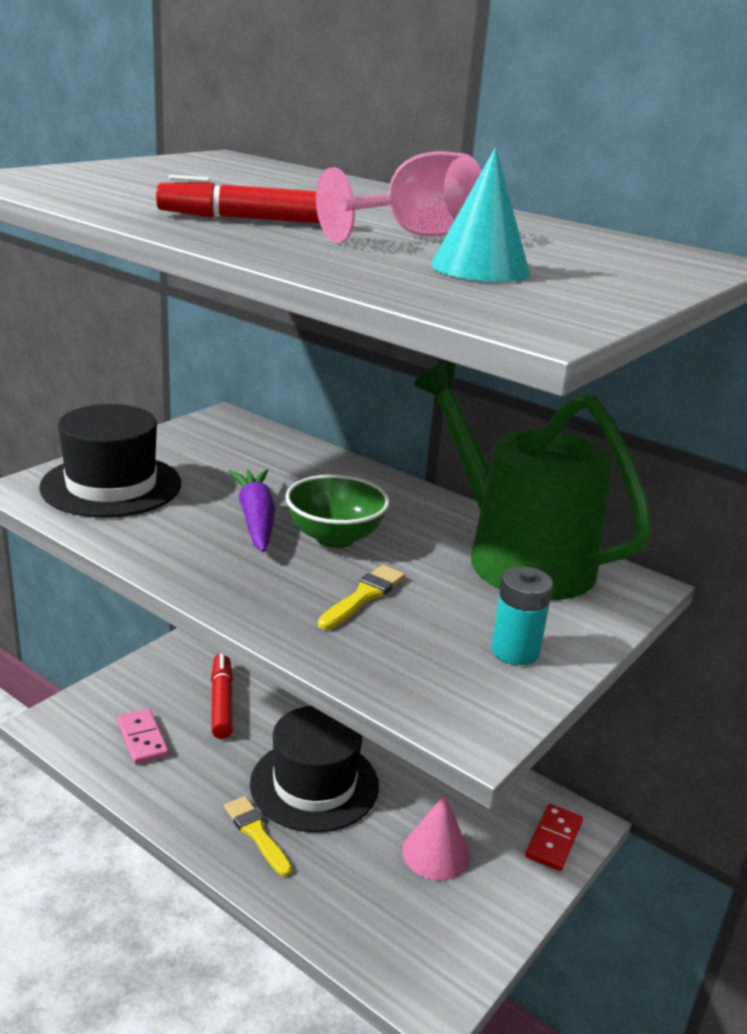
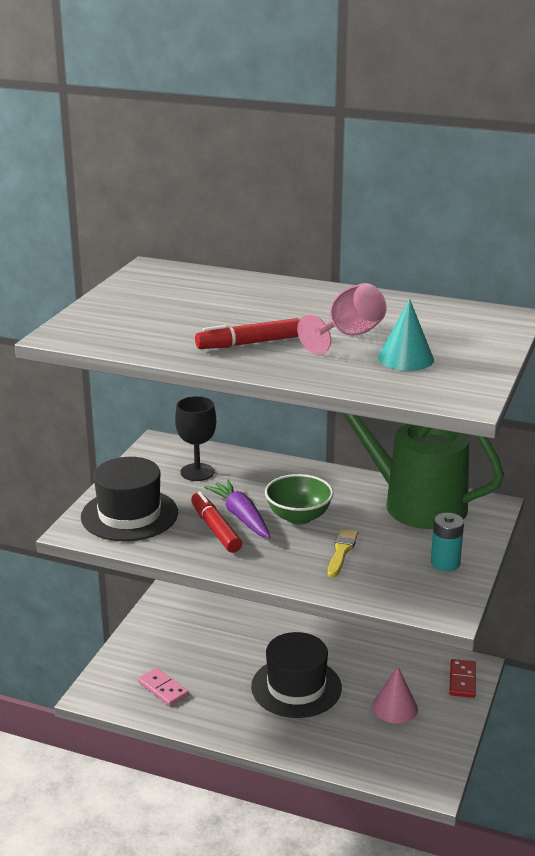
camera: 15 degrees left, 0 degrees up
red marker [211,653,233,739] -> red marker moved to [191,492,242,553]
yellow brush [224,796,292,877] -> none
none -> black goblet [175,396,216,481]

